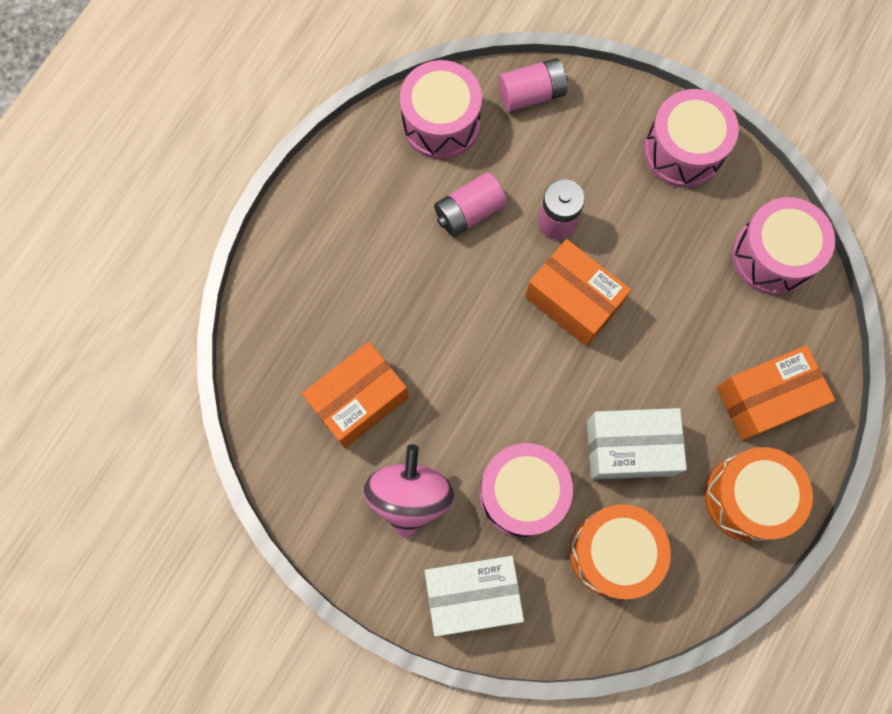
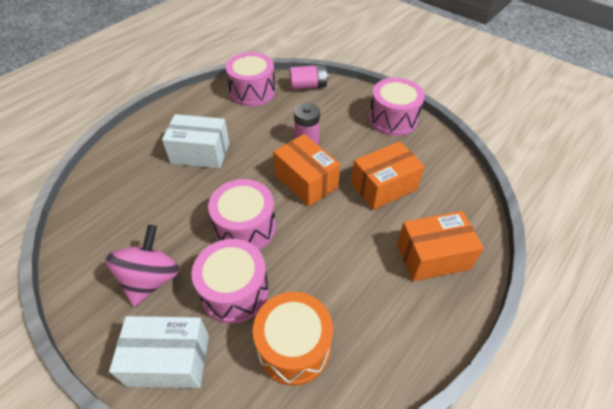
camera: 10 degrees right, 25 degrees down
orange box [302,342,409,448] -> orange box moved to [351,141,425,210]
pink battery [434,172,507,237] -> none
white box [587,408,687,480] -> white box moved to [162,114,229,169]
orange drum [704,447,813,542] -> none
pink drum [732,197,835,295] -> pink drum moved to [208,179,276,250]

